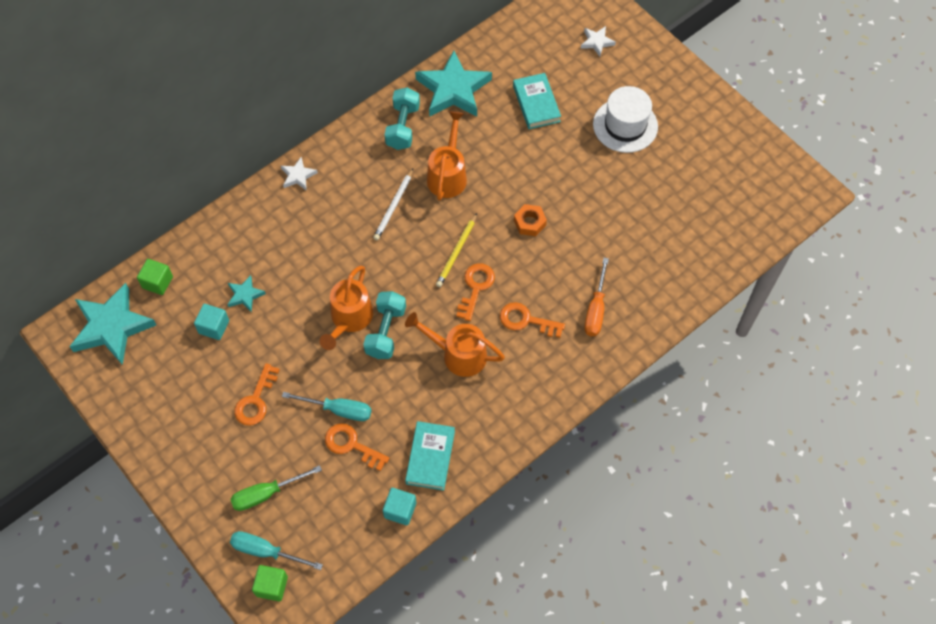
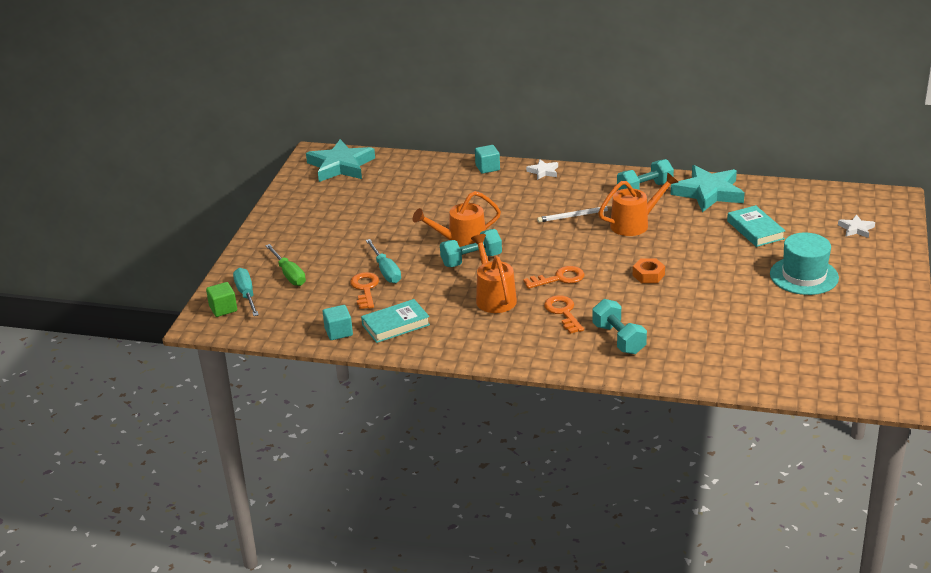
camera: 55 degrees right, 30 degrees down
green cube [137,259,173,295] -> none
turquoise cube [194,304,229,340] -> turquoise cube moved to [475,145,500,174]
turquoise star [227,275,266,312] -> none
green screwdriver [230,465,322,511] -> green screwdriver turned 150 degrees counterclockwise [265,244,306,286]
orange key [234,363,280,426] -> none
yellow pencil [436,213,477,287] -> none
turquoise book [513,73,561,129] -> turquoise book turned 60 degrees counterclockwise [727,205,786,247]
orange screwdriver [584,258,609,336] -> turquoise dumbbell [592,299,647,354]
white hat [593,86,658,153] -> turquoise hat [770,233,839,295]

